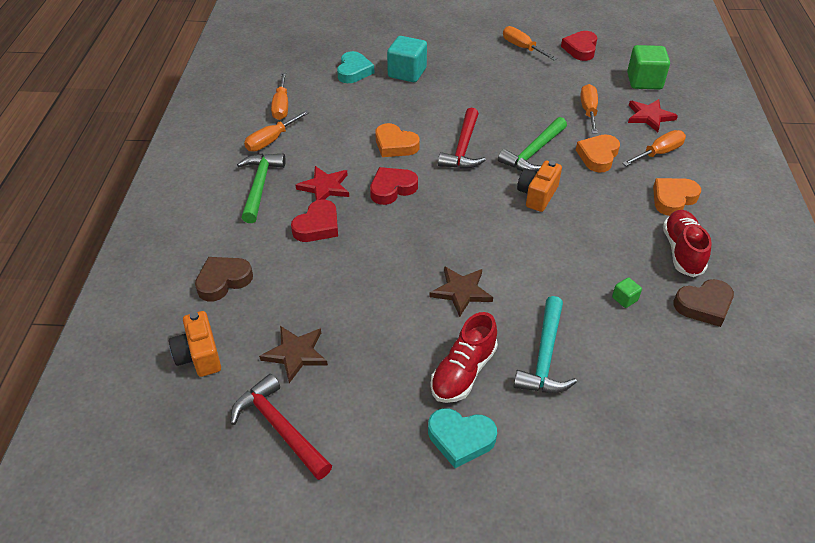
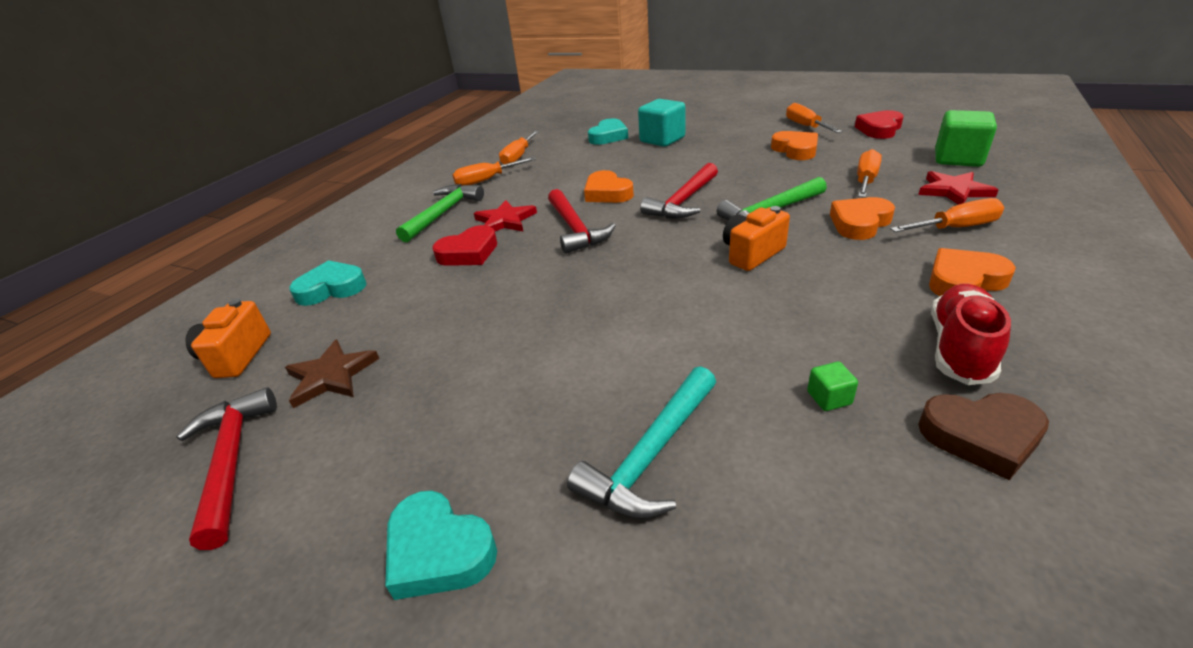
camera: 25 degrees right, 10 degrees down
brown heart [195,257,253,302] -> turquoise heart [289,260,367,306]
red heart [370,167,418,205] -> red hammer [548,189,616,254]
brown star [429,266,493,317] -> none
red shoe [430,312,498,403] -> none
none -> orange heart [771,131,818,160]

